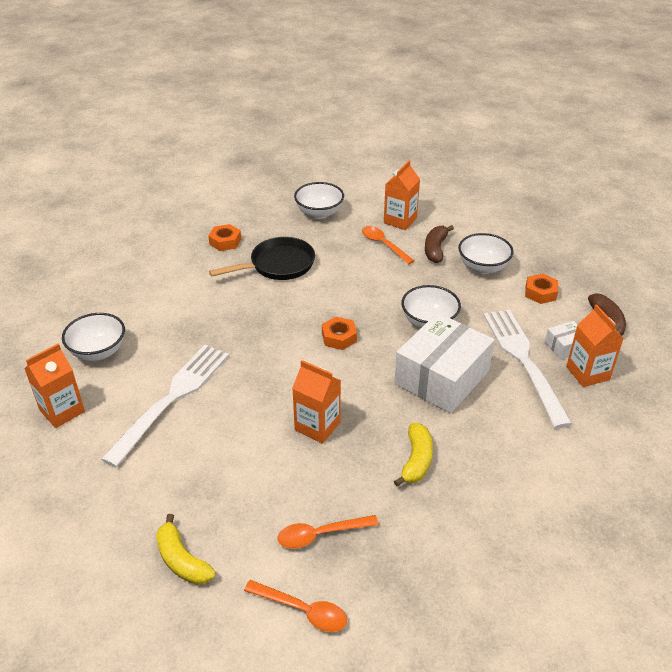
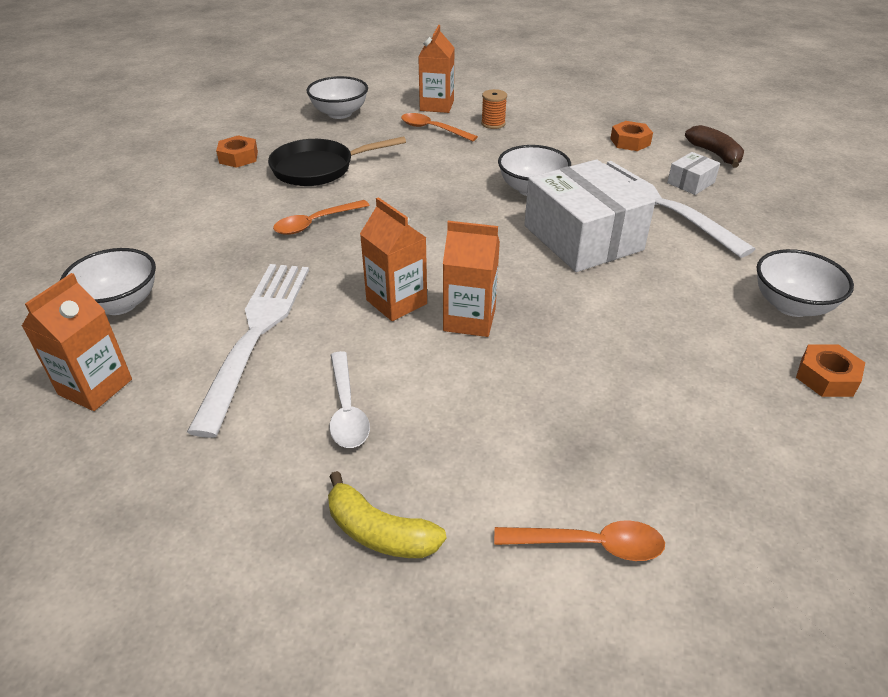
camera: 20 degrees left, 0 degrees up
black pan [209,237,315,280] -> black pan turned 150 degrees counterclockwise [268,136,406,186]
orange spoon [278,515,379,549] -> orange spoon moved to [273,200,370,235]
orange nut [322,317,357,350] -> orange nut moved to [796,344,865,397]
white box [394,313,494,413] -> white box turned 45 degrees counterclockwise [524,159,655,272]
yellow banana [394,423,433,486] -> none
brown banana [425,225,454,263] -> orange spool [481,89,507,129]
white bowl [458,233,514,274] -> white bowl moved to [757,249,854,317]
orange carton [566,304,624,387] -> orange carton moved to [360,197,427,321]
none -> white spoon [329,351,370,448]

